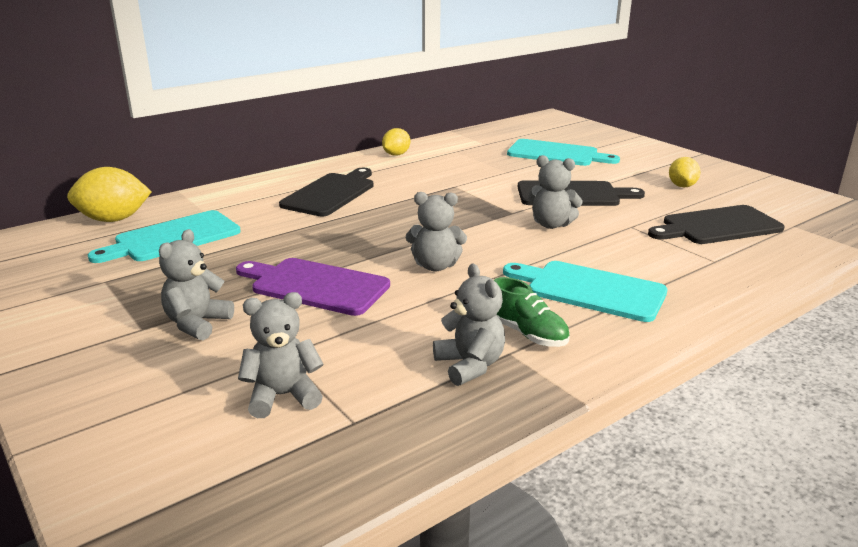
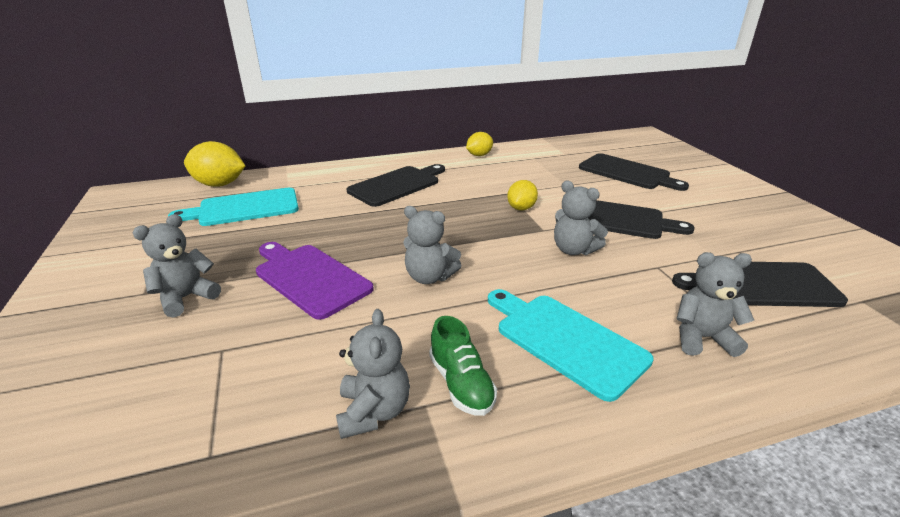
camera: 20 degrees right, 5 degrees up
grey teddy bear [238,292,323,418] -> grey teddy bear moved to [677,252,754,357]
turquoise cutting board [507,139,620,166] -> black cutting board [579,153,689,191]
yellow lemon [669,157,701,187] -> yellow lemon moved to [507,180,538,211]

